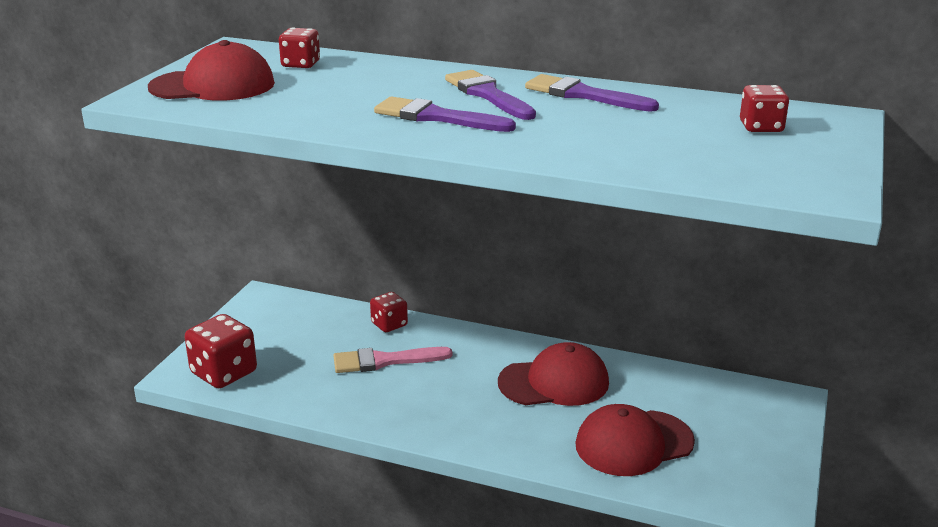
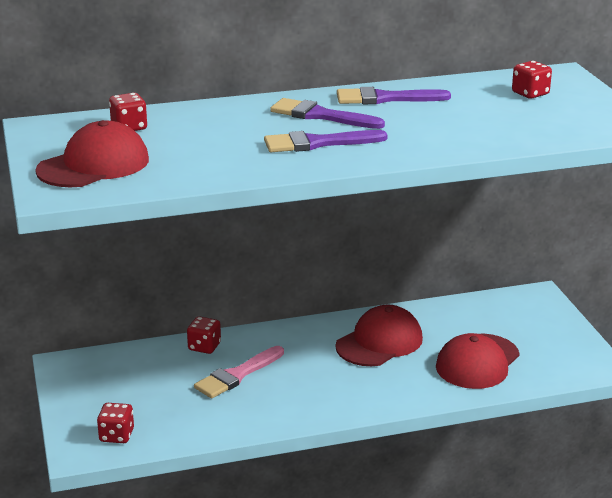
camera: 35 degrees left, 0 degrees up
red dice [185,314,257,388] -> red dice [97,403,134,443], size x0.60

